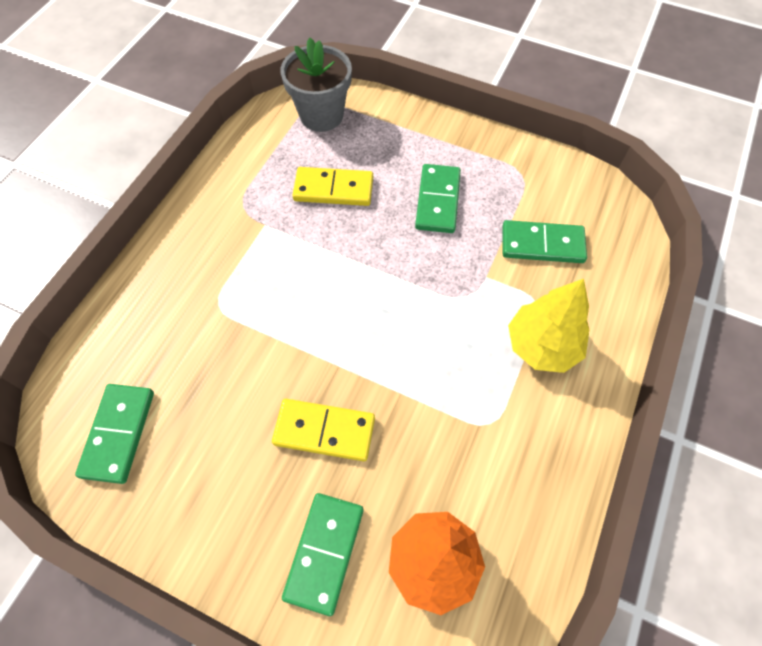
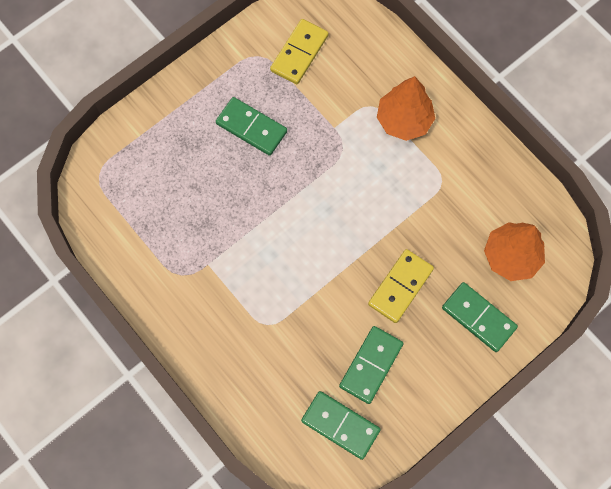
camera: 65 degrees left, 10 degrees up
grey flower pot [281,38,352,132] -> none
yellow domino [292,167,373,206] -> yellow domino moved to [270,19,329,84]
green domino [502,220,587,263] -> green domino moved to [339,326,404,404]
yellow tree [508,279,590,373] -> orange tree [377,76,435,141]

